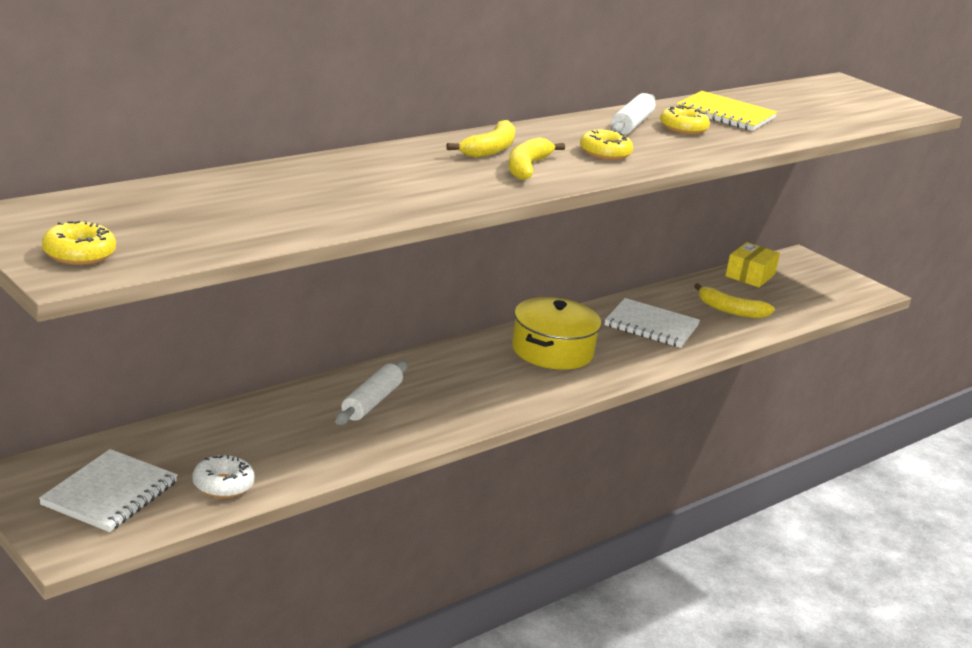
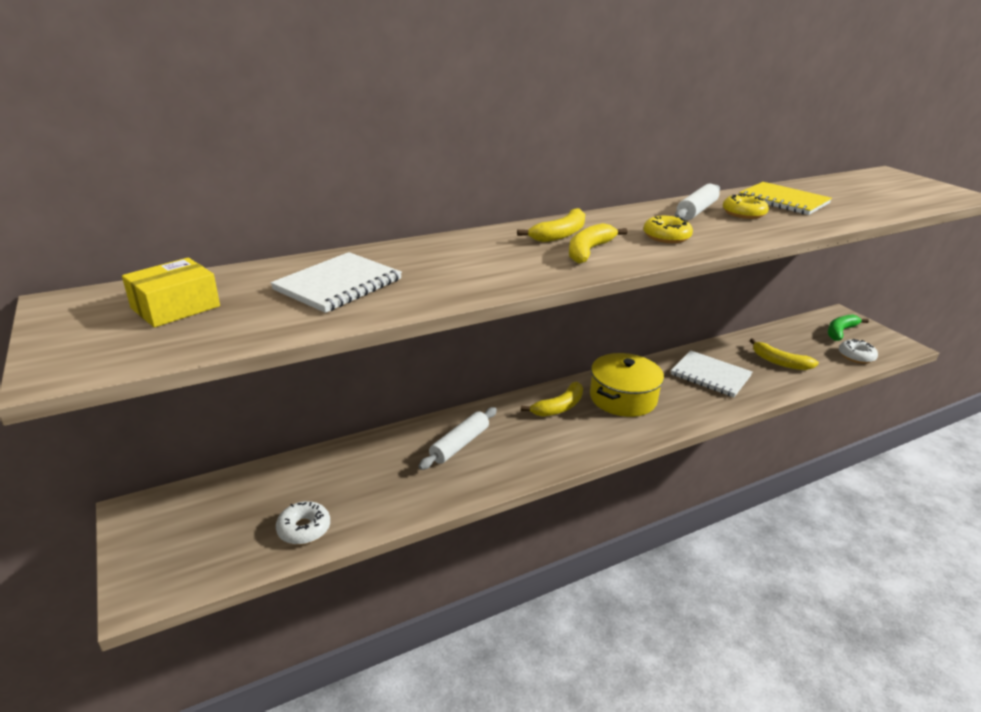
camera: 15 degrees right, 5 degrees up
white notebook [39,449,178,532] -> white notebook moved to [270,252,402,313]
yellow donut [42,221,116,265] -> none
yellow box [725,242,780,287] -> yellow box moved to [122,258,220,327]
none -> yellow banana [521,382,583,417]
none -> green banana [828,314,869,341]
none -> white donut [839,339,878,363]

